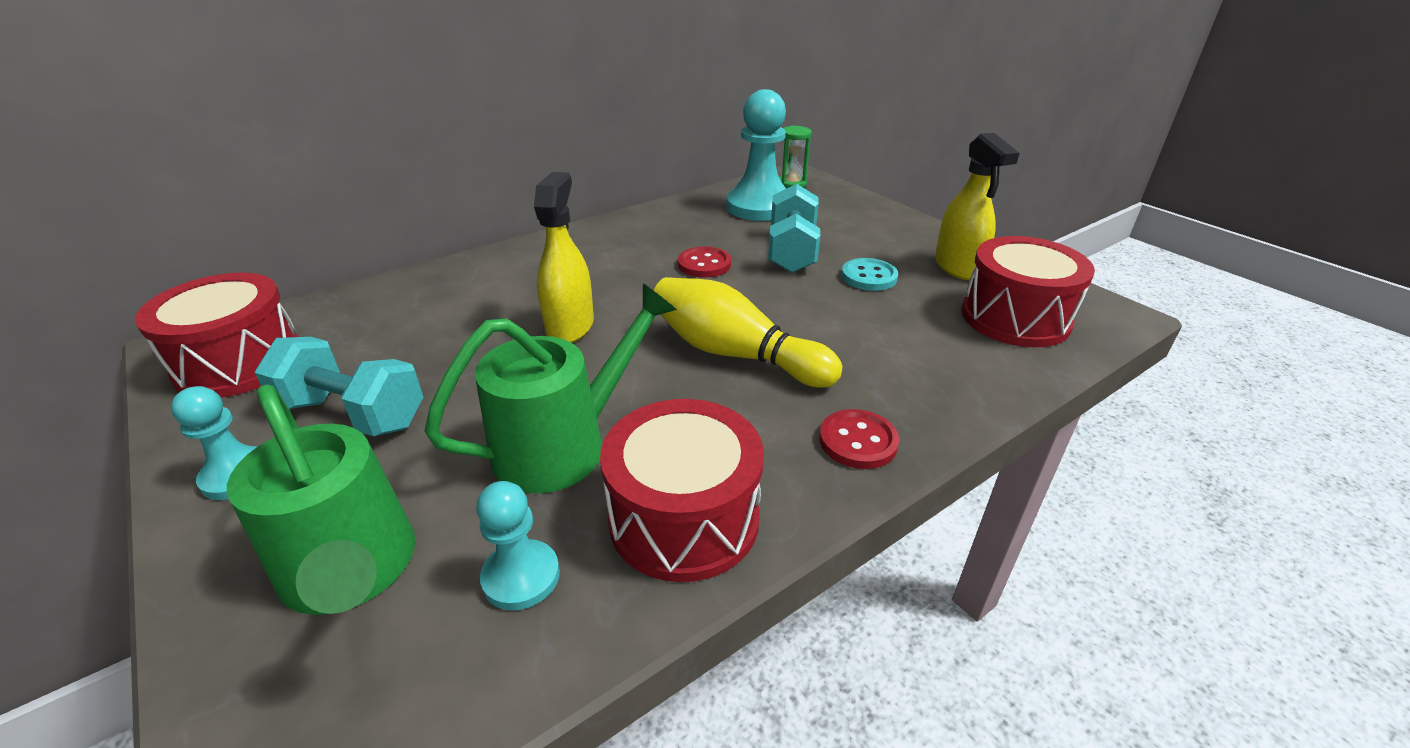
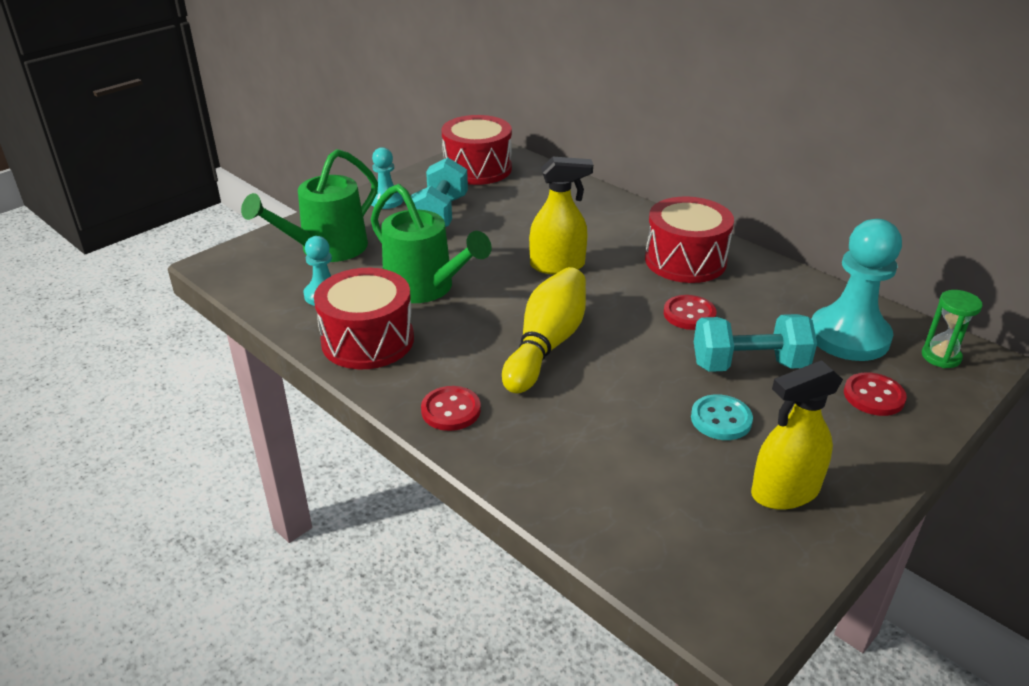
camera: 80 degrees right, 0 degrees up
red drum [961,236,1095,347] -> red drum moved to [645,197,734,283]
none -> red button [844,372,907,416]

